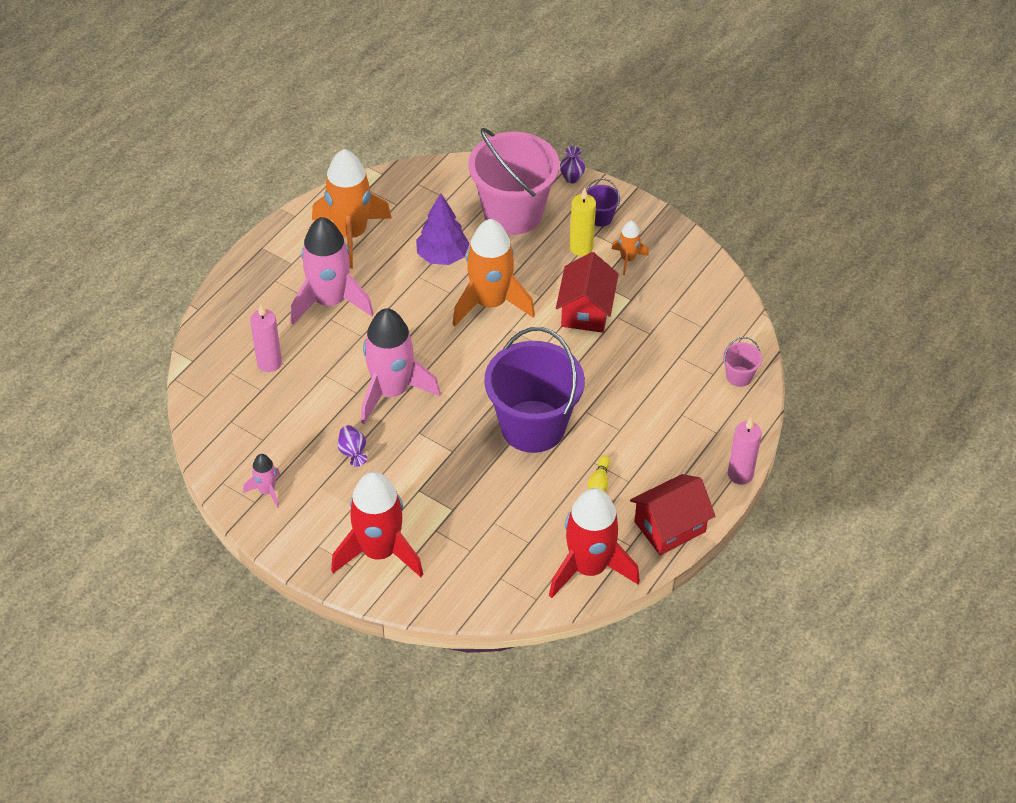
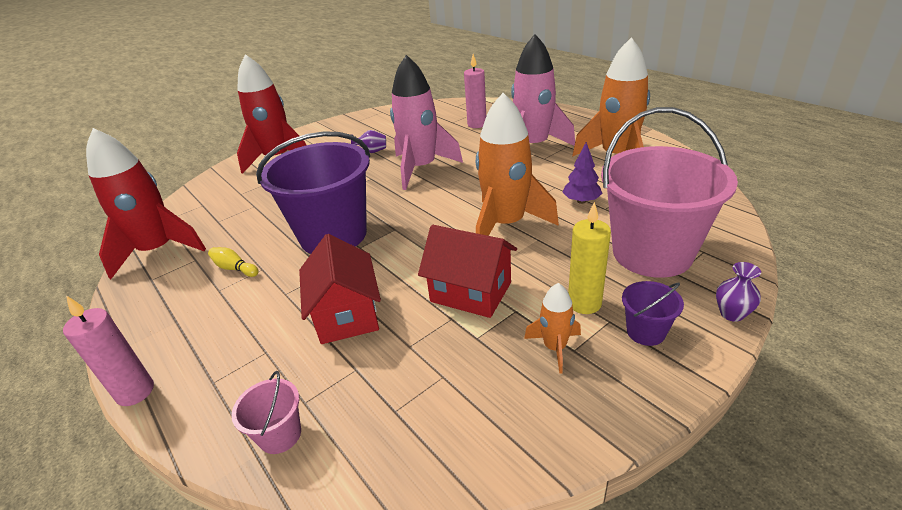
camera: 110 degrees right, 15 degrees down
pink rocket [243,454,280,508] -> none
purple tree [416,193,470,265] -> purple tree [563,142,603,204], size x0.66
red house [630,474,716,555] -> red house moved to [299,234,381,344]

